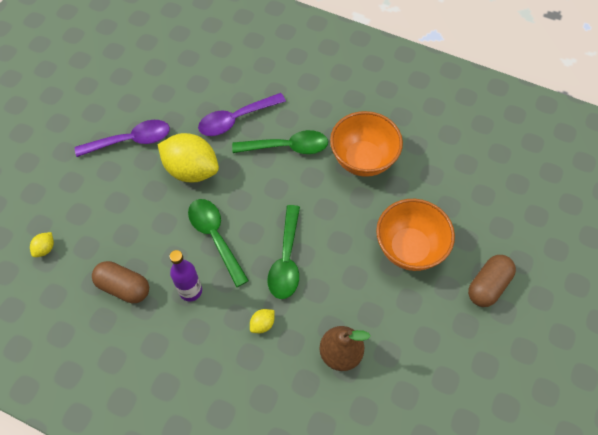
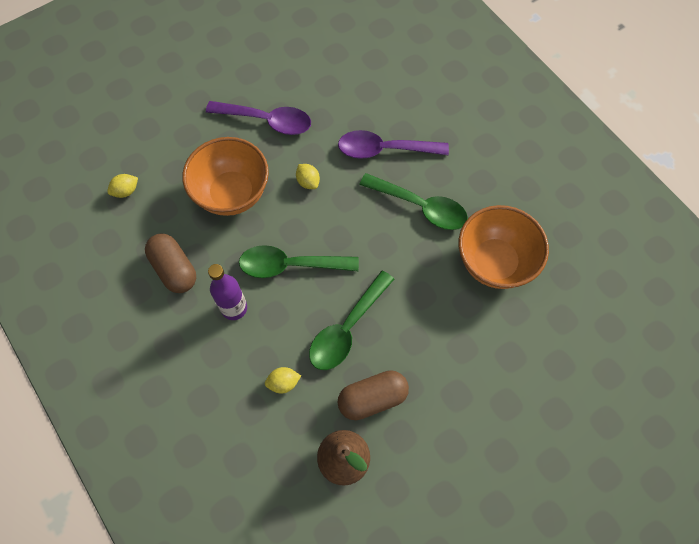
camera: 30 degrees right, 5 degrees up
yellow lemon [158,133,219,182] -> yellow lemon [296,164,320,189], size x0.42
green spoon [188,199,249,287] -> green spoon turned 90 degrees counterclockwise [239,245,359,278]
orange bowl [376,199,455,271] -> orange bowl moved to [182,137,269,216]
brown capsule [468,255,516,307] -> brown capsule moved to [337,370,409,420]

